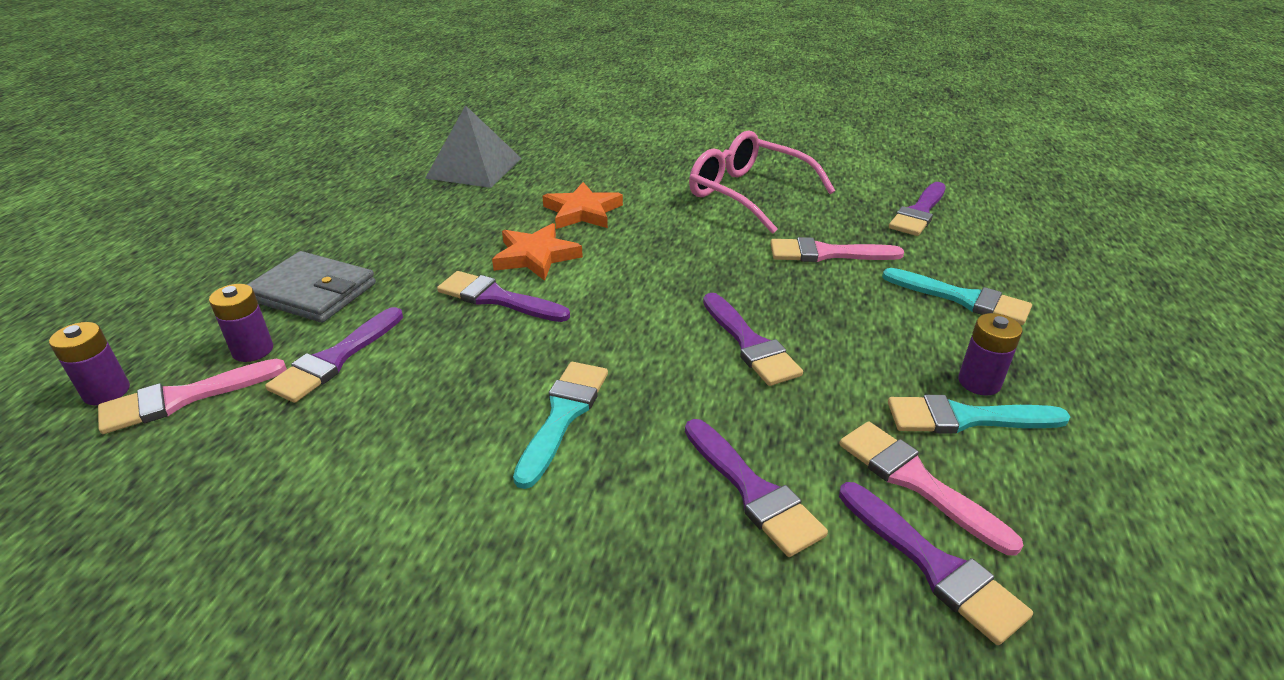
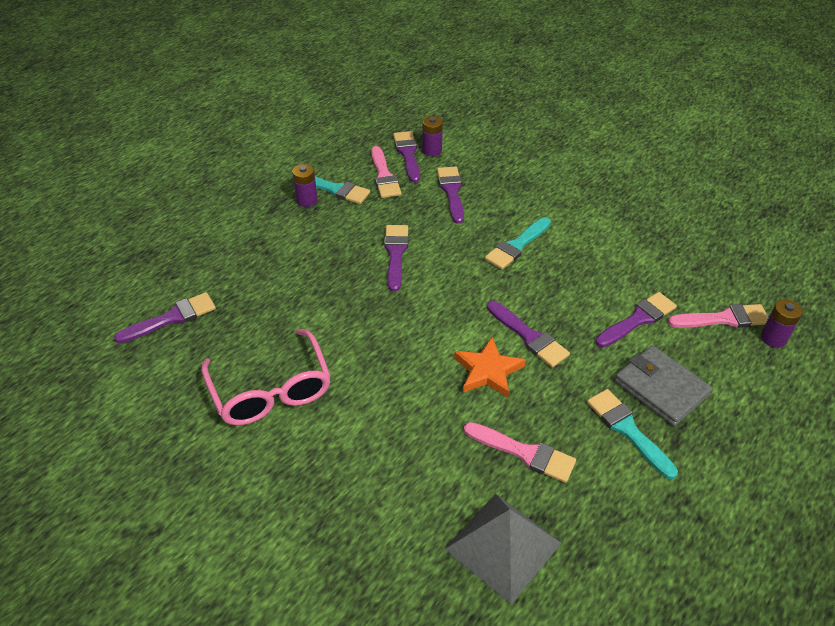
camera: 155 degrees left, 10 degrees up
purple battery [209,284,273,362] -> purple battery moved to [422,116,443,156]
orange star [542,182,623,229] -> none
pink brush [770,237,904,262] -> pink brush moved to [464,422,576,483]
turquoise brush [882,268,1032,325] -> turquoise brush moved to [587,389,678,479]

